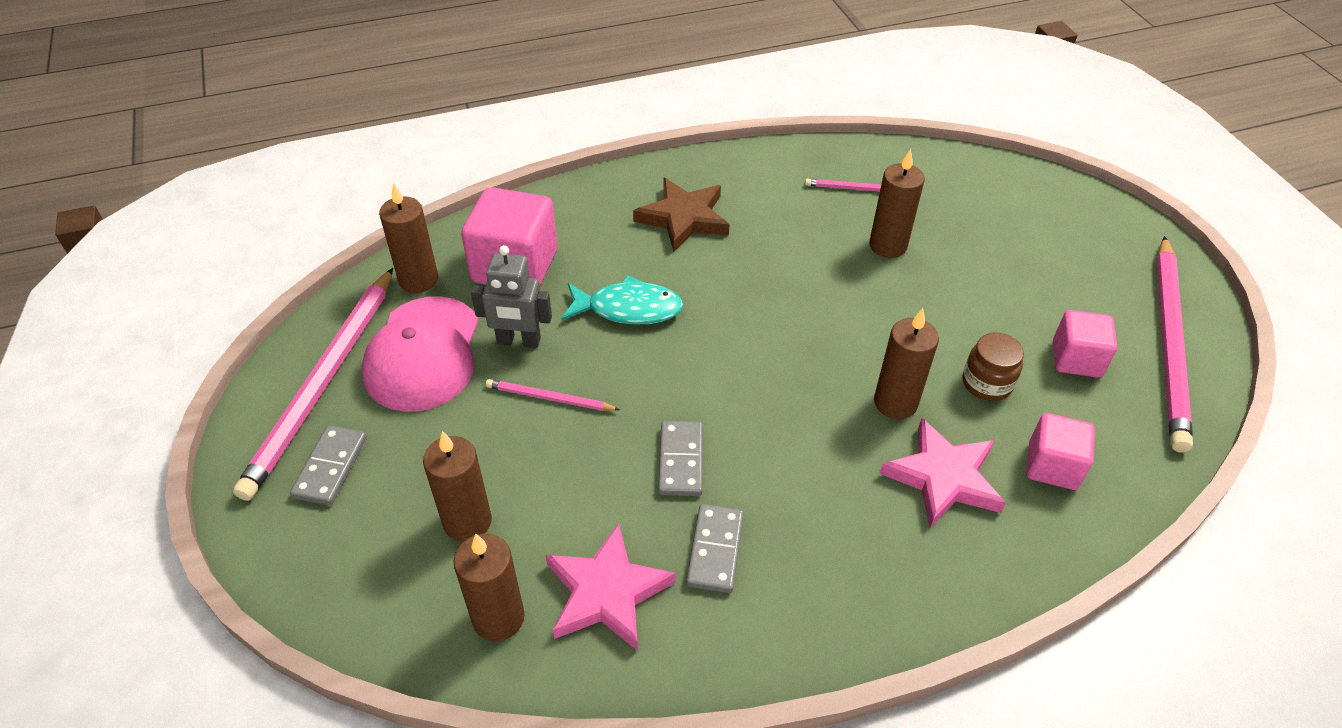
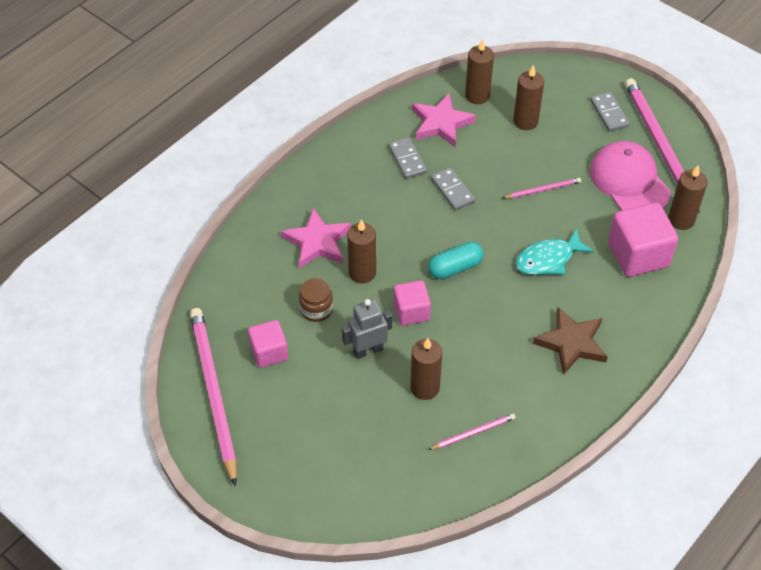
camera: 150 degrees right, 5 degrees up
grey robot [471,245,552,348] -> grey robot moved to [342,299,392,359]
pink cube [1026,413,1095,490] -> pink cube moved to [394,280,431,326]
none -> turquoise capsule [428,242,484,279]

